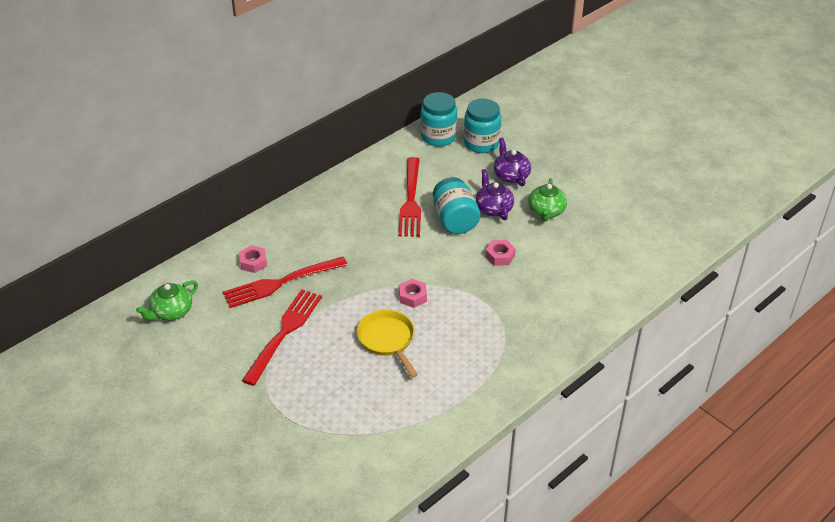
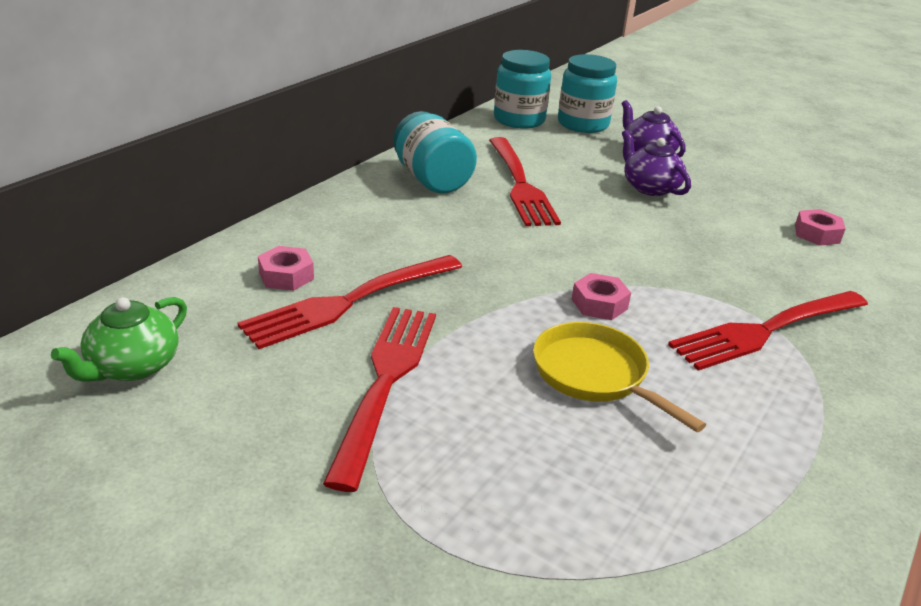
camera: 15 degrees left, 10 degrees down
turquoise jar [433,177,480,234] -> turquoise jar moved to [393,111,477,194]
pink nut [486,240,516,266] -> pink nut moved to [795,209,846,246]
green teapot [528,178,567,221] -> none
none -> red fork [668,291,868,371]

